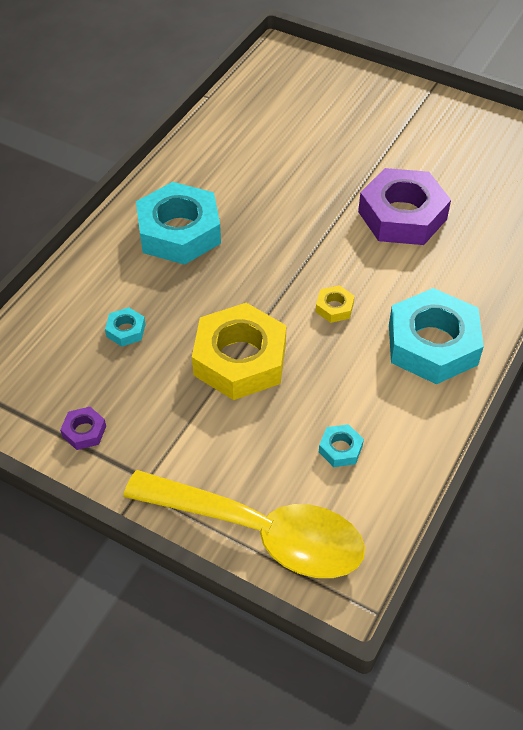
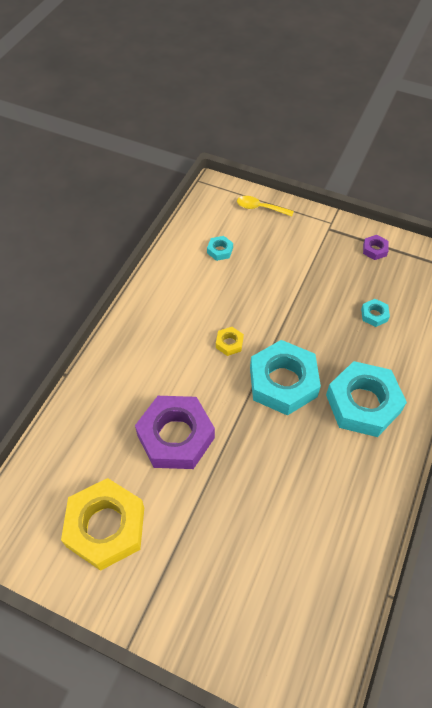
camera: 175 degrees right, 5 degrees up
yellow spoon [123,470,365,578] -> yellow spoon [237,196,294,216], size x0.43
yellow nut [192,303,286,400] -> yellow nut moved to [61,478,144,571]
turquoise nut [389,288,484,384] -> turquoise nut moved to [250,340,321,416]

